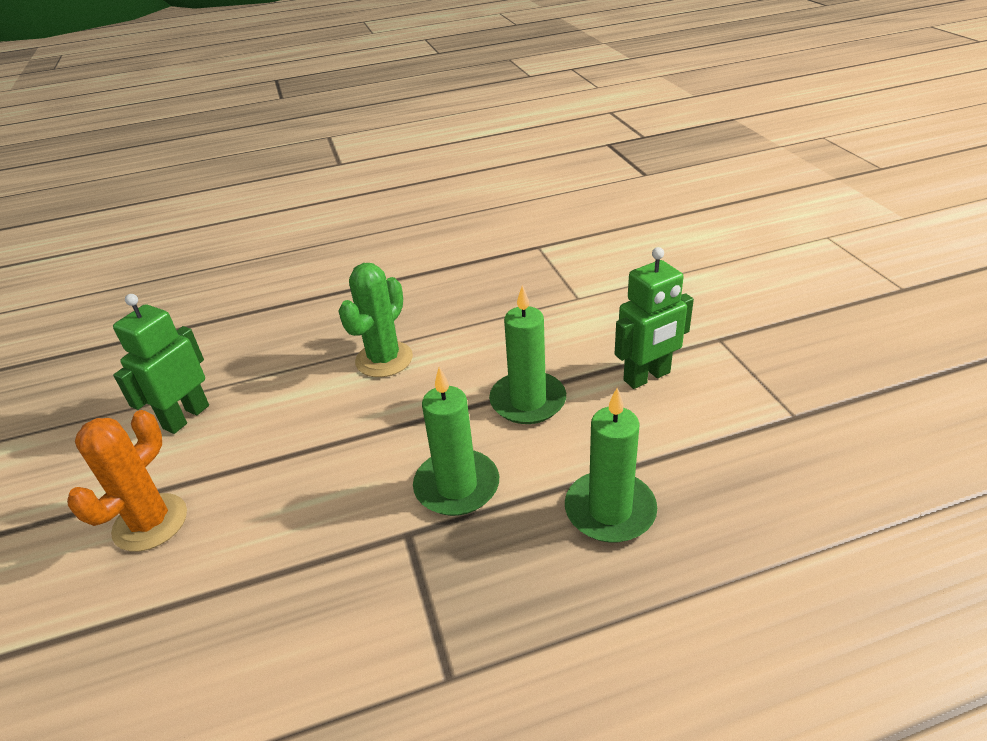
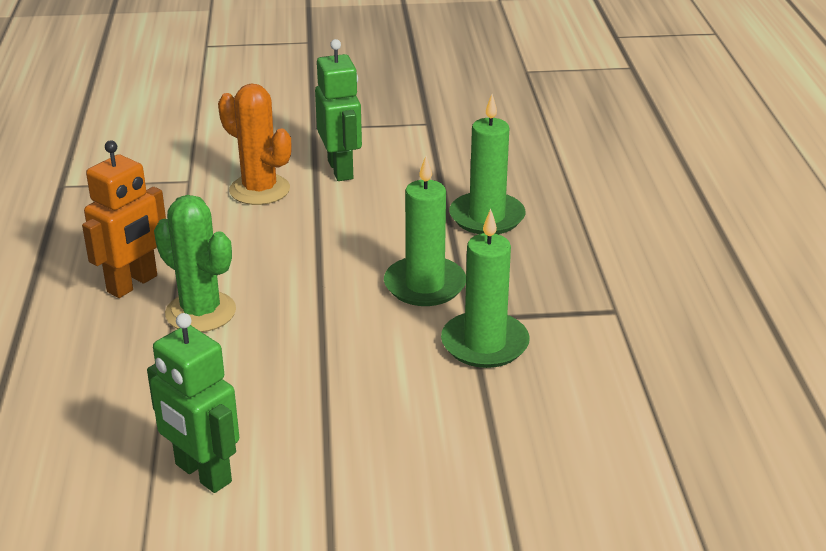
camera: 80 degrees left, 5 degrees down
orange cactus [67,410,187,552] -> orange cactus moved to [218,83,291,205]
green candle [489,285,566,424] -> green candle moved to [441,209,530,368]
none -> orange robot [82,140,166,298]

